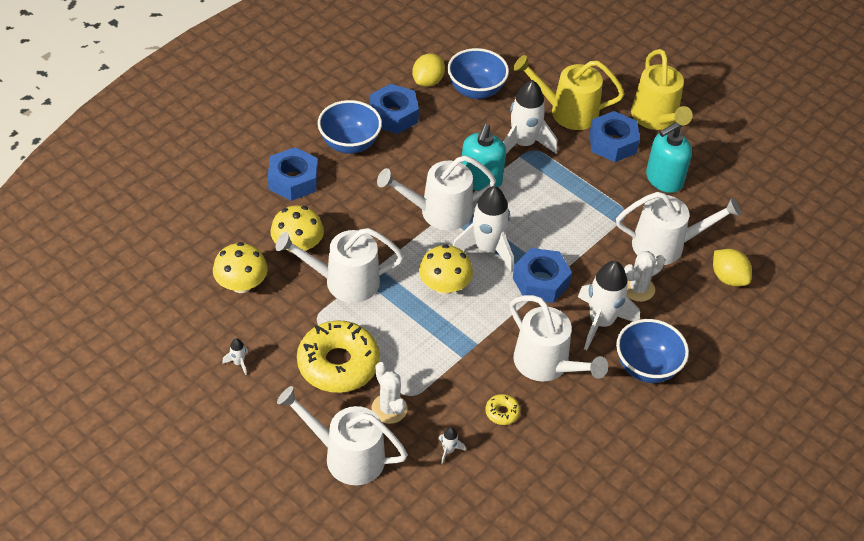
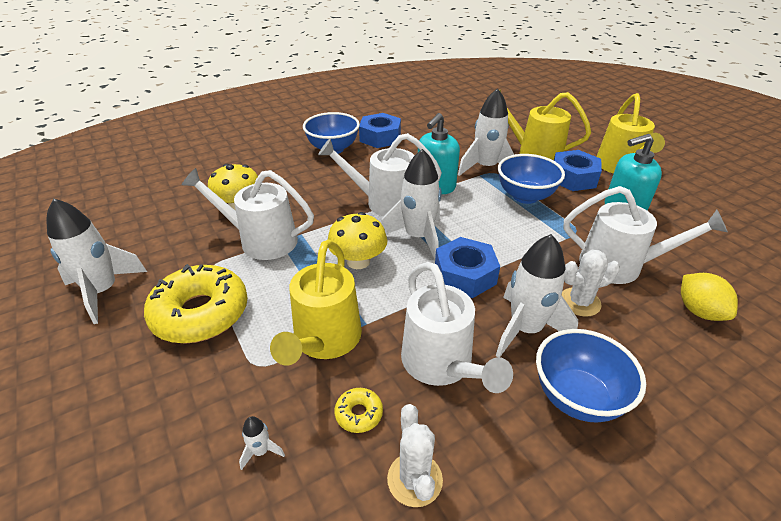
camera: 20 degrees right, 10 degrees down
yellow mushroom [213,242,268,293] -> none
white rocket [222,338,248,375] -> white rocket [47,199,147,324], size x2.43
blue nut [268,147,318,201] -> none
white watering can [277,386,408,485] -> none
white cactus [371,362,408,424] -> white cactus moved to [387,404,443,507]
yellow lemon [412,53,445,87] -> none
blue bowl [447,48,509,99] -> blue bowl moved to [498,154,565,204]
none -> yellow watering can [270,240,362,366]

